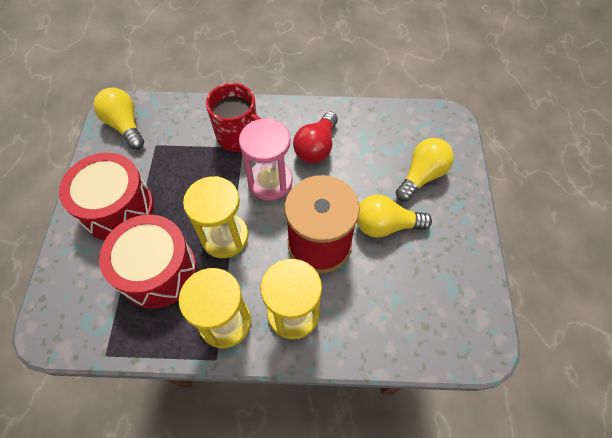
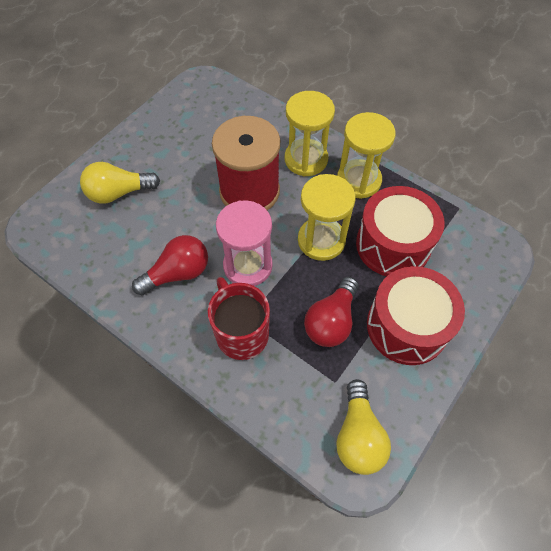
camera: 145 degrees left, 0 degrees up
yellow light bulb [357,195,432,238] -> none
none -> red light bulb [304,277,359,347]

